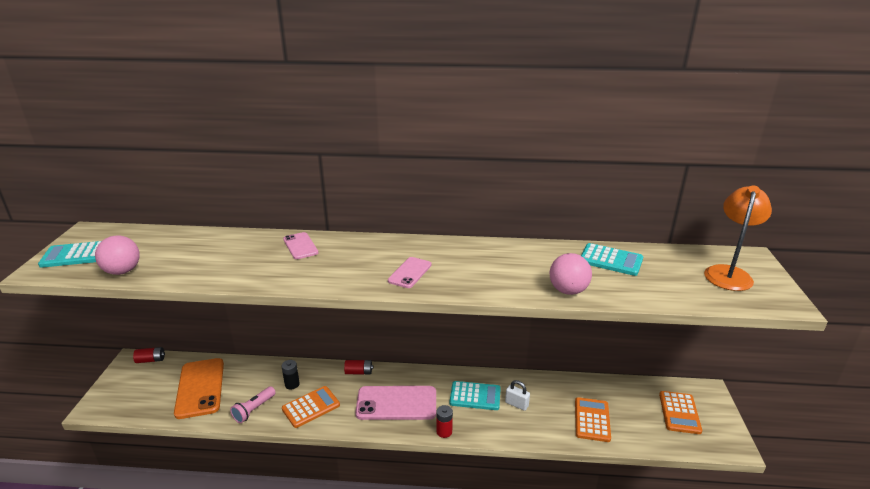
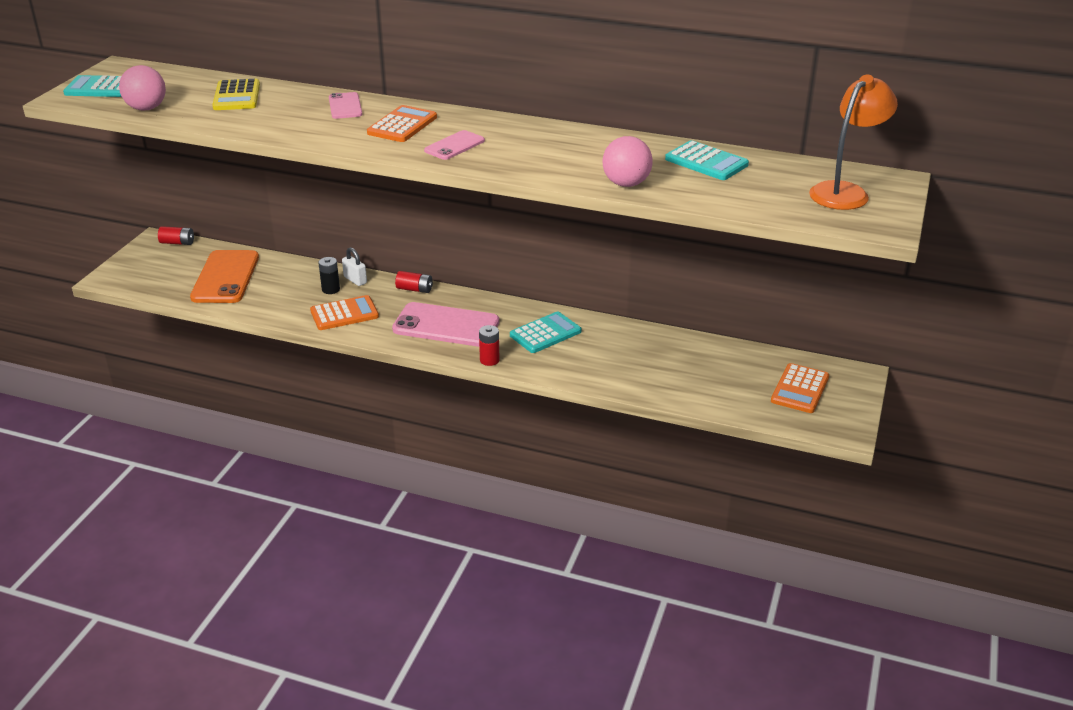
camera: 15 degrees right, 5 degrees up
pink flashlight [230,386,276,423] -> none
turquoise calculator [450,381,501,410] -> turquoise calculator turned 60 degrees counterclockwise [510,312,582,353]
white padlock [505,380,530,411] -> white padlock moved to [342,247,367,286]
orange calculator [575,397,611,442] -> orange calculator moved to [367,105,437,142]
none -> yellow calculator [212,79,260,110]

